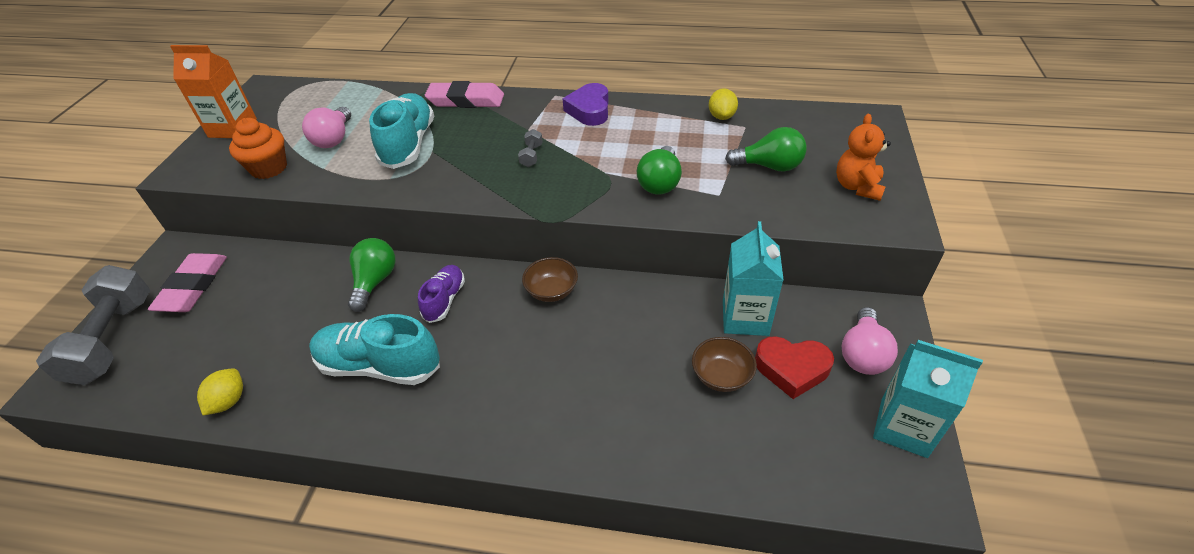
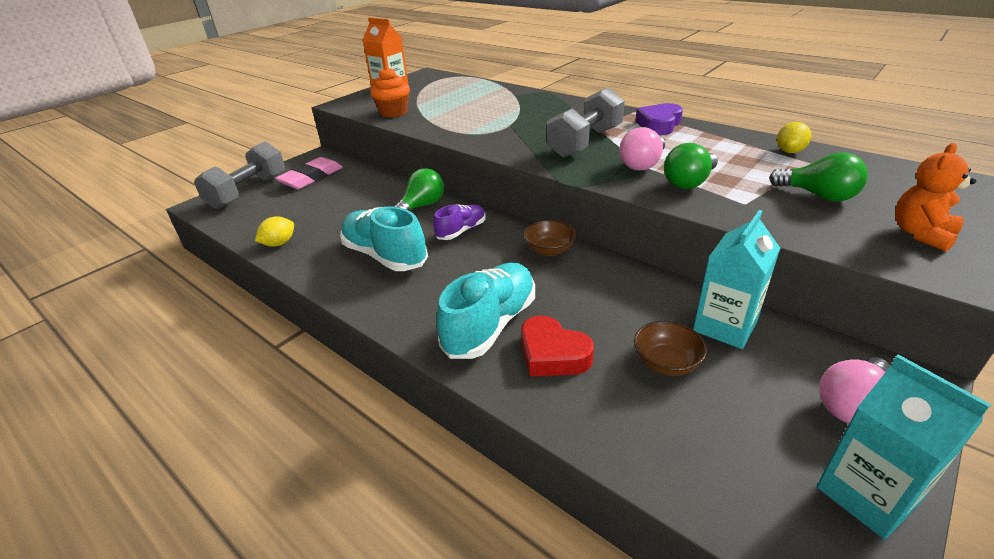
camera: 30 degrees right, 10 degrees down
pink light bulb [302,107,351,148] -> pink light bulb moved to [619,127,665,171]
turquoise shoe [369,93,434,169] -> turquoise shoe moved to [436,262,535,359]
pink eraser [425,81,504,108] -> none
grey dumbbell [518,129,543,167] -> grey dumbbell [547,87,625,158], size x2.48
red heart [755,336,834,399] -> red heart moved to [521,316,594,377]

